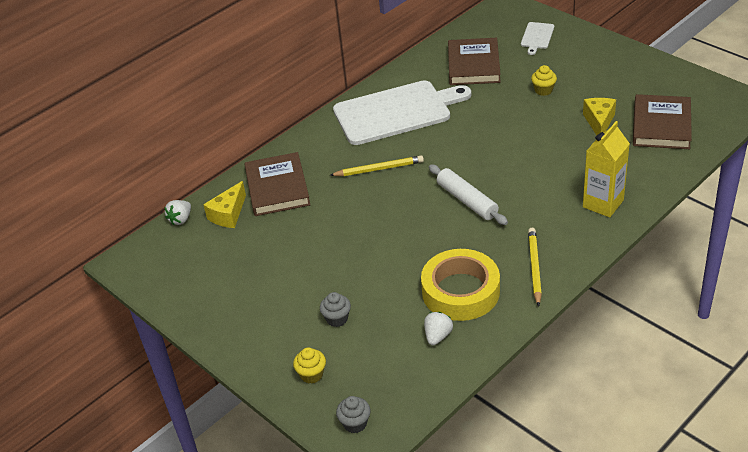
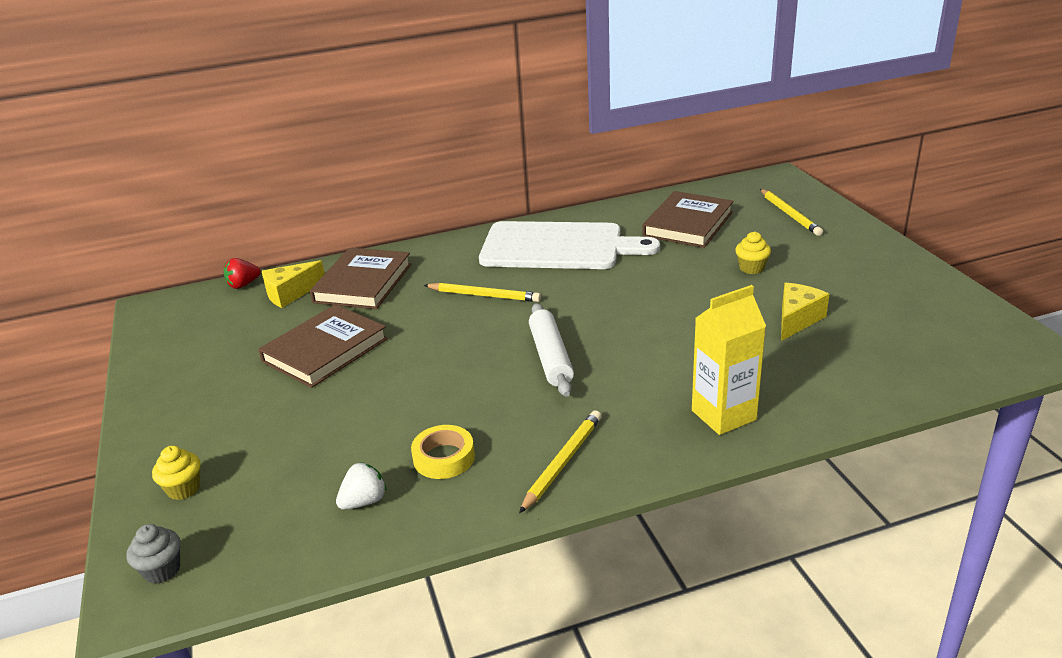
camera: 25 degrees right, 10 degrees down
white strawberry [165,200,191,225] -> red strawberry [224,258,261,289]
grey cupcake [320,292,351,327] -> none
yellow tape [421,249,500,321] -> yellow tape [411,425,475,479], size x0.54
white cutting board [521,22,554,55] -> yellow pencil [760,189,823,236]
brown book [633,94,692,149] -> brown book moved to [258,304,388,388]

